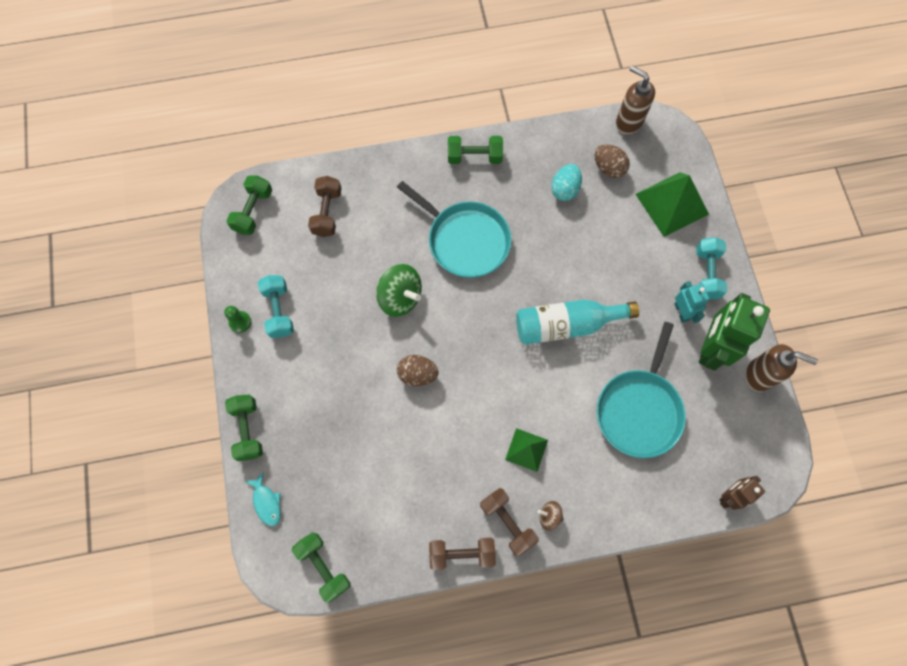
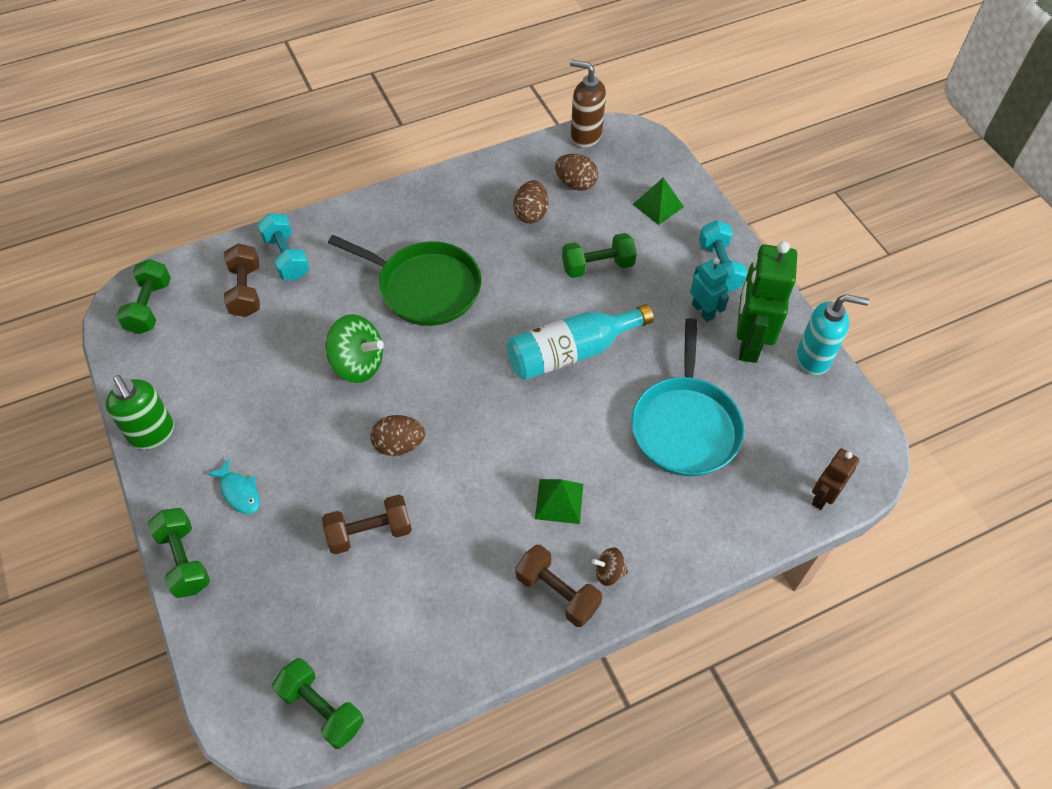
camera: 15 degrees left, 15 degrees down
green pawn [224,306,251,333] -> green soap dispenser [105,375,174,450]
turquoise fish [245,472,281,526] -> turquoise fish moved to [206,458,260,514]
turquoise dumbbell [258,275,294,338] -> turquoise dumbbell moved to [257,213,310,280]
turquoise pan [397,181,511,278] -> green pan [328,235,482,326]
brown dumbbell [429,538,496,570] -> brown dumbbell moved to [322,495,412,554]
green dumbbell [448,136,503,164] -> green dumbbell moved to [562,233,637,278]
turquoise egg [551,164,582,201] -> brown egg [513,180,548,224]
green pyramid [636,172,709,237] -> green pyramid [633,177,684,225], size x0.58
brown soap dispenser [745,344,818,392] -> turquoise soap dispenser [796,294,869,375]

